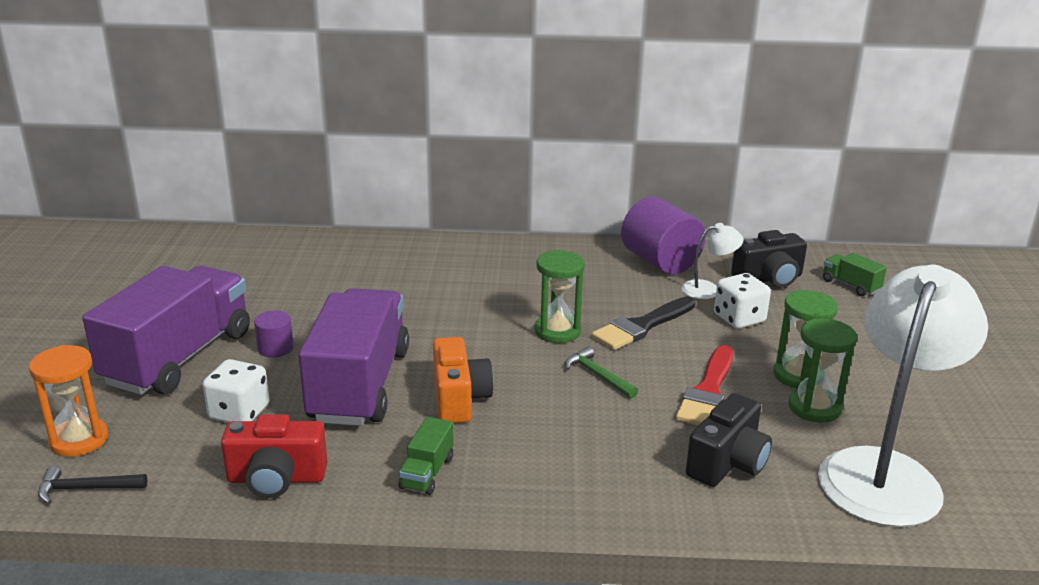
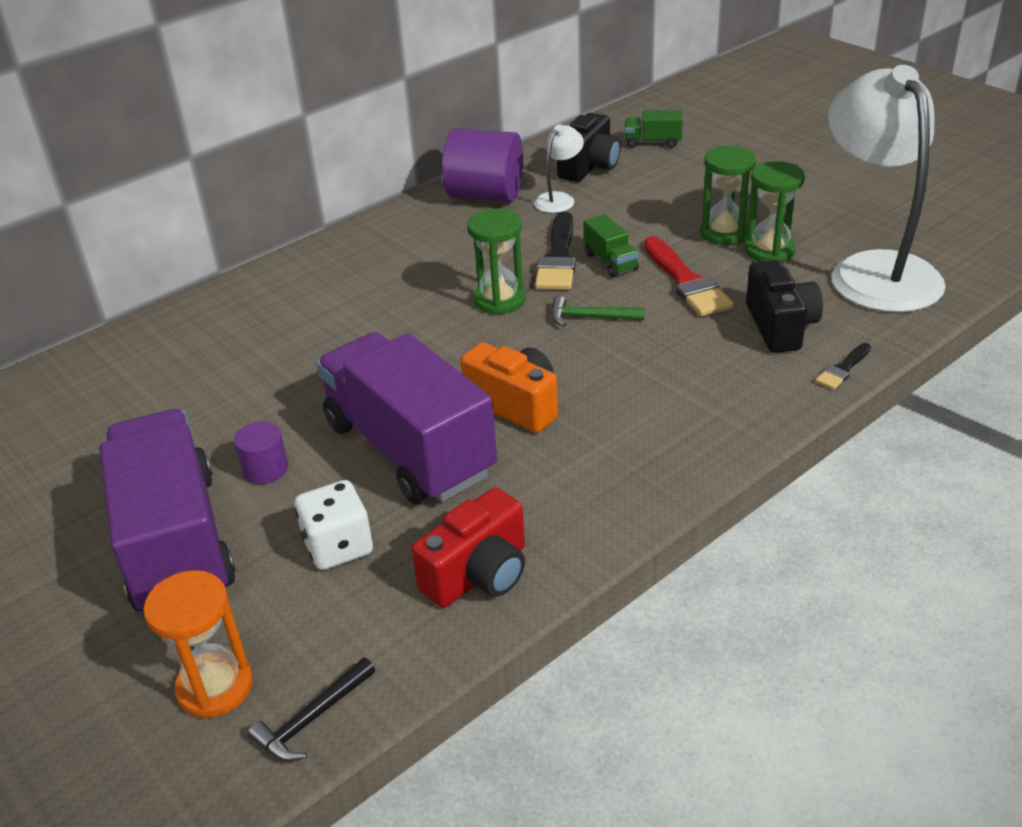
camera: 40 degrees left, 10 degrees up
green truck [399,417,454,495] -> green truck moved to [583,214,639,277]
white dice [714,273,771,329] -> none
none -> black brush [816,343,871,390]

